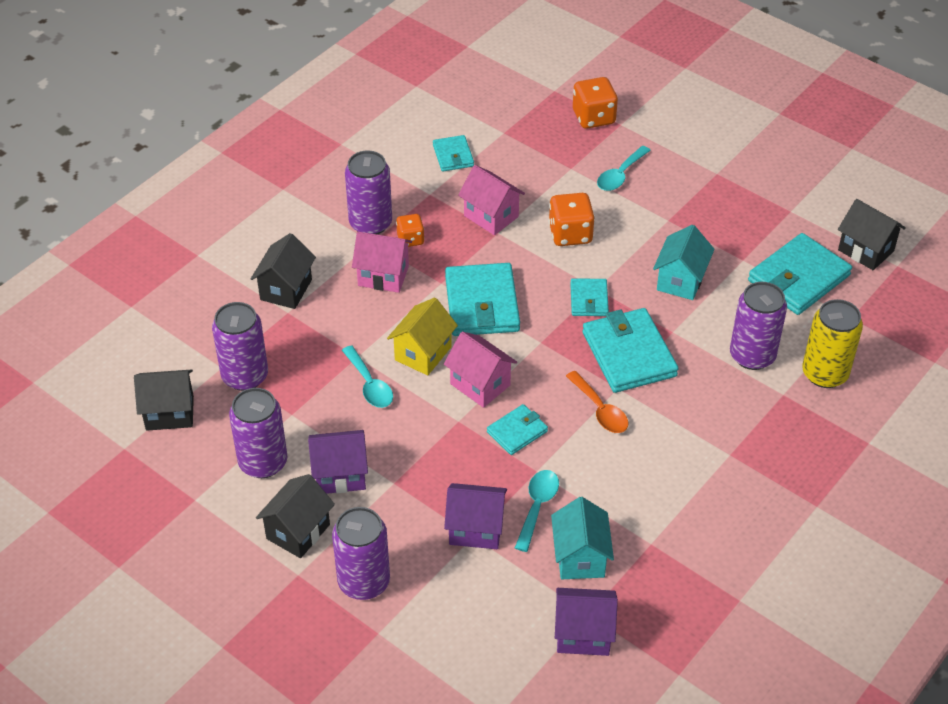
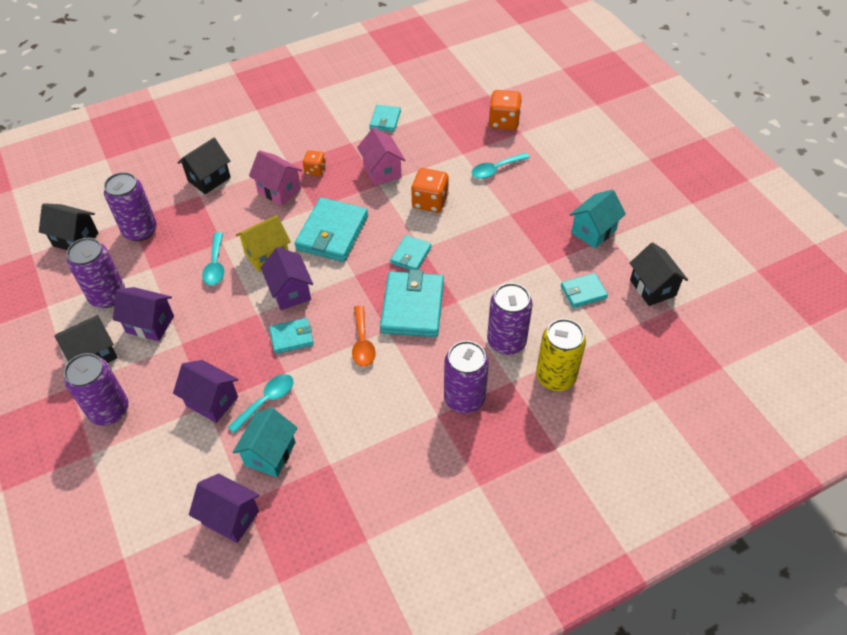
camera: 25 degrees right, 5 degrees up
purple can [345,151,392,234] -> purple can moved to [444,341,489,413]
pink house [444,331,517,408] -> purple house [261,247,313,310]
turquoise house [653,225,714,300] -> turquoise house moved to [570,189,626,248]
turquoise wallet [748,233,852,315] -> turquoise wallet [561,273,608,308], size x0.54

